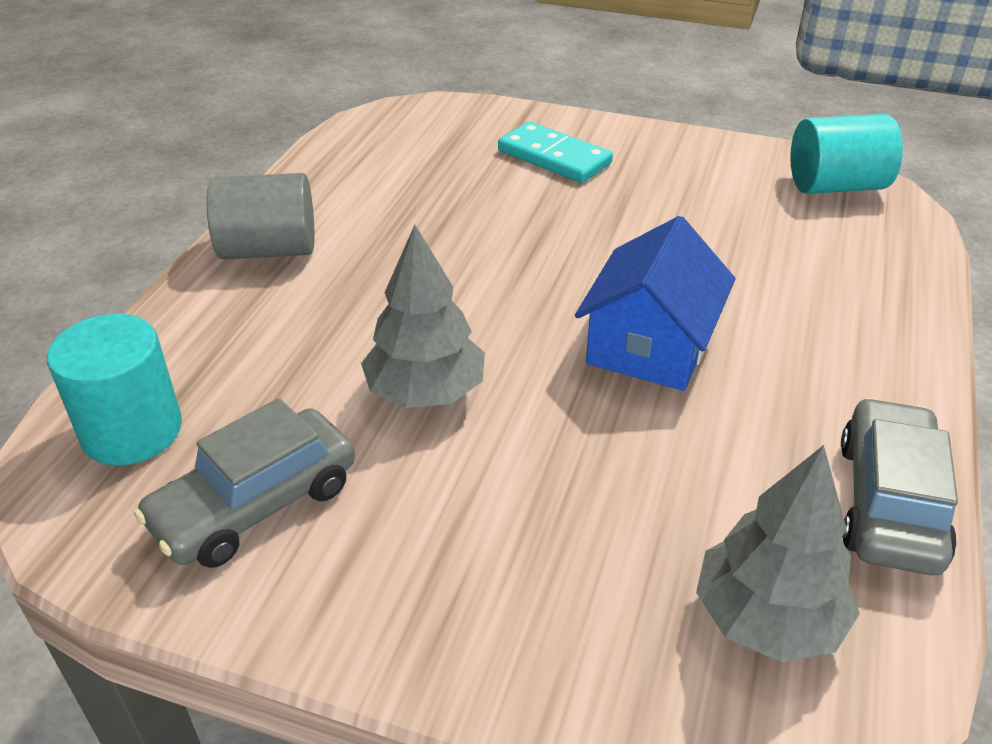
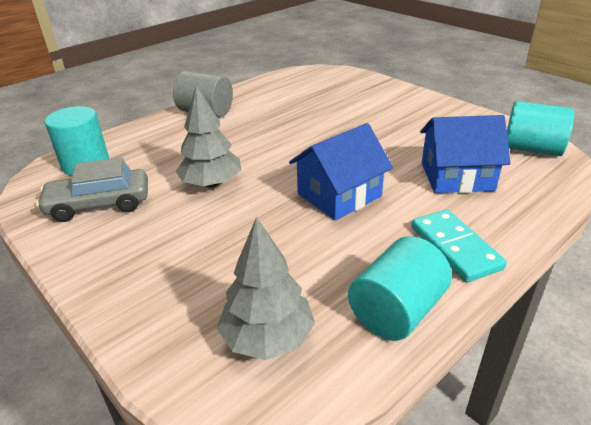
camera: 30 degrees right, 5 degrees down
turquoise domino [498,121,613,183] -> turquoise domino moved to [411,209,507,282]
grey car [841,397,958,575] -> turquoise cylinder [348,236,452,341]
none -> blue house [420,115,510,193]

